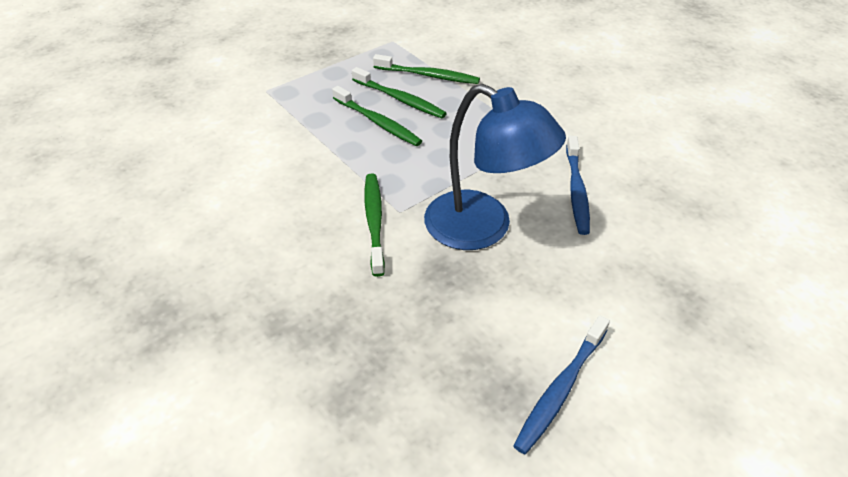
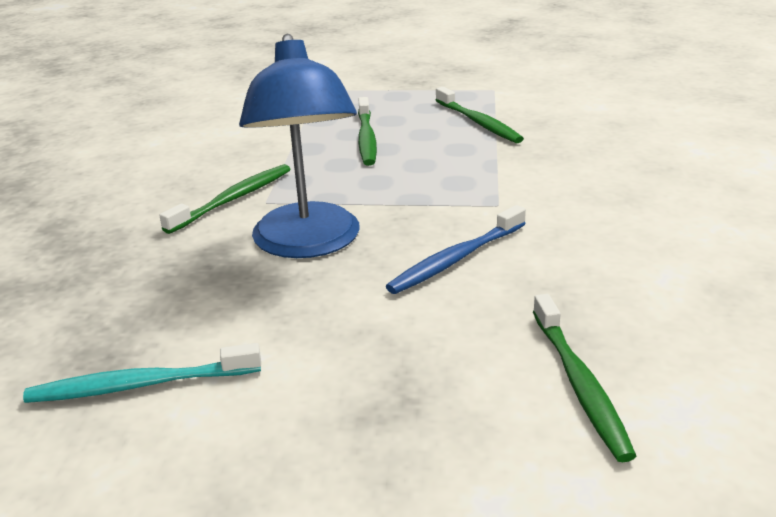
camera: 45 degrees right, 15 degrees down
green toothbrush [352,67,447,118] -> green toothbrush moved to [533,294,636,462]
blue toothbrush [513,315,610,454] -> turquoise toothbrush [23,343,261,403]

